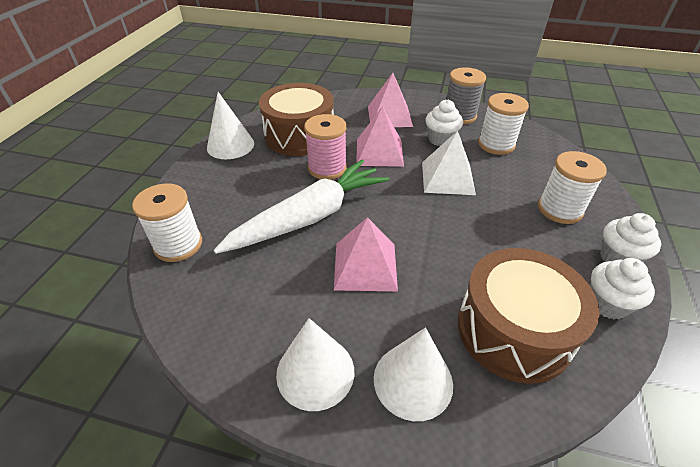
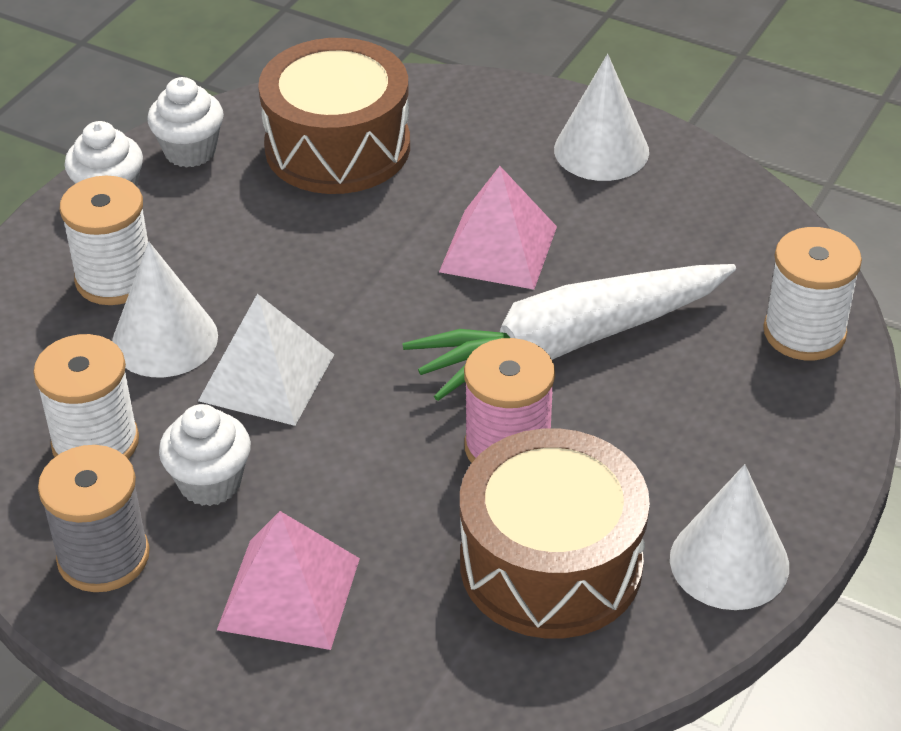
camera: 165 degrees left, 0 degrees up
pink pyramid [356,106,404,167] -> none
white cone [374,327,453,421] -> white cone moved to [112,242,218,377]

